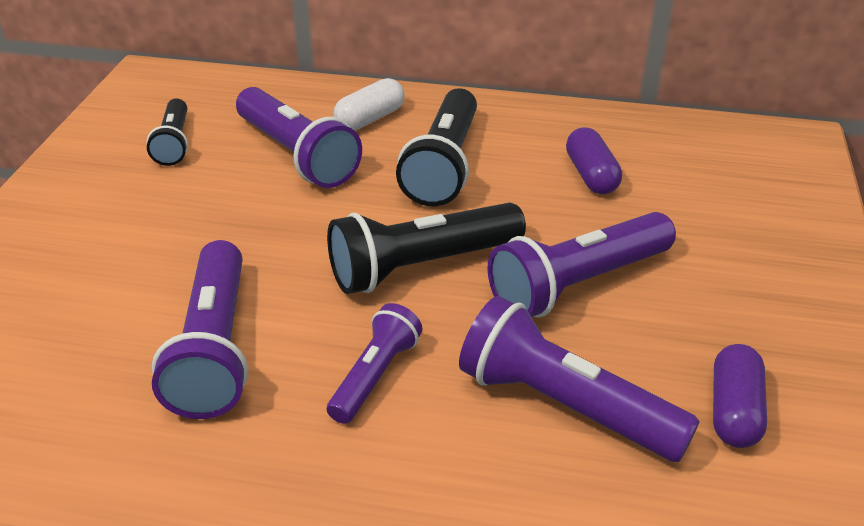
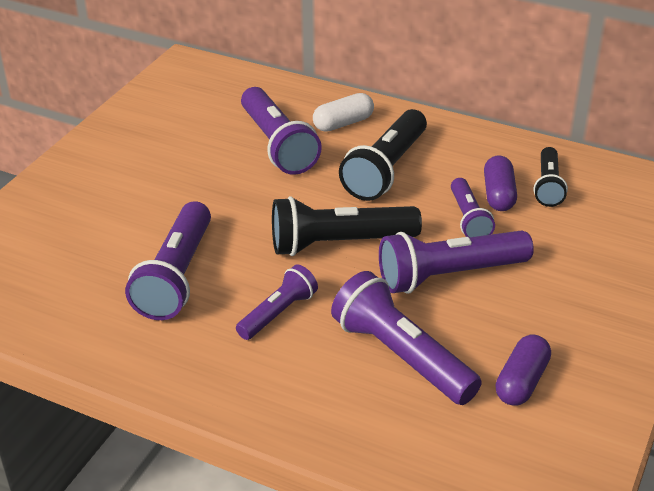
camera: 15 degrees right, 0 degrees up
black flashlight [146,99,188,166] -> black flashlight moved to [534,147,568,207]
none -> purple flashlight [451,178,495,237]

